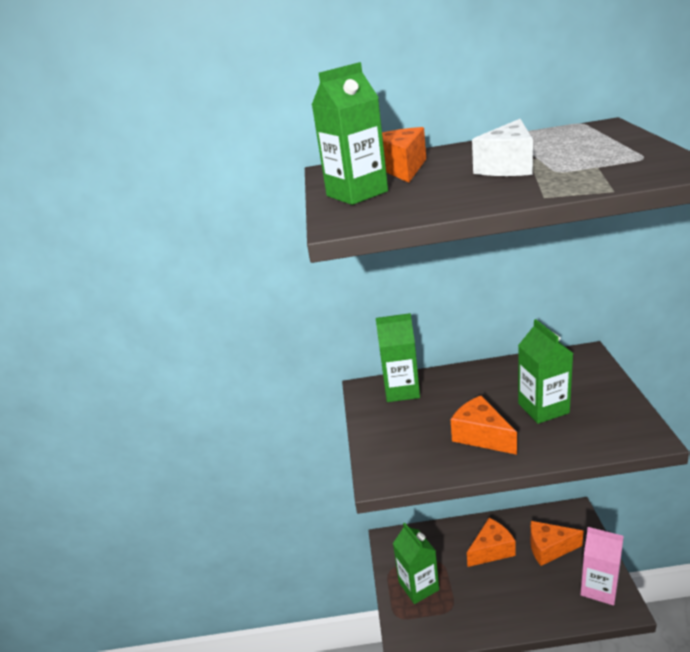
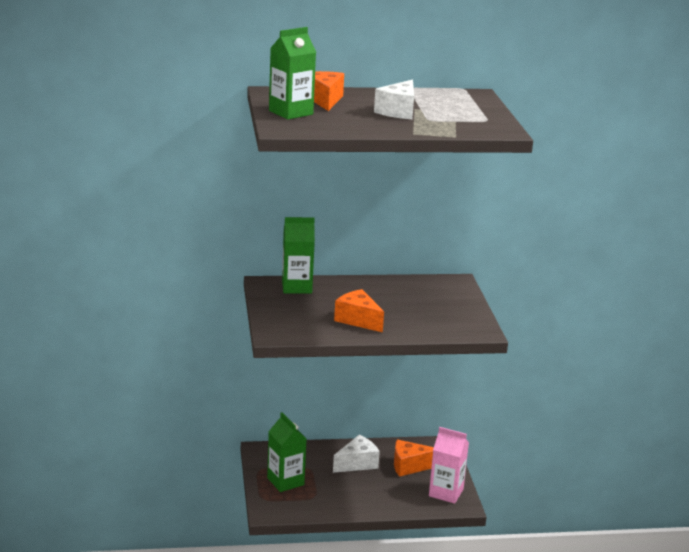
camera: 10 degrees left, 5 degrees down
orange cheese [467,518,516,567] -> white cheese [333,435,380,473]
green carton [518,319,573,424] -> none

